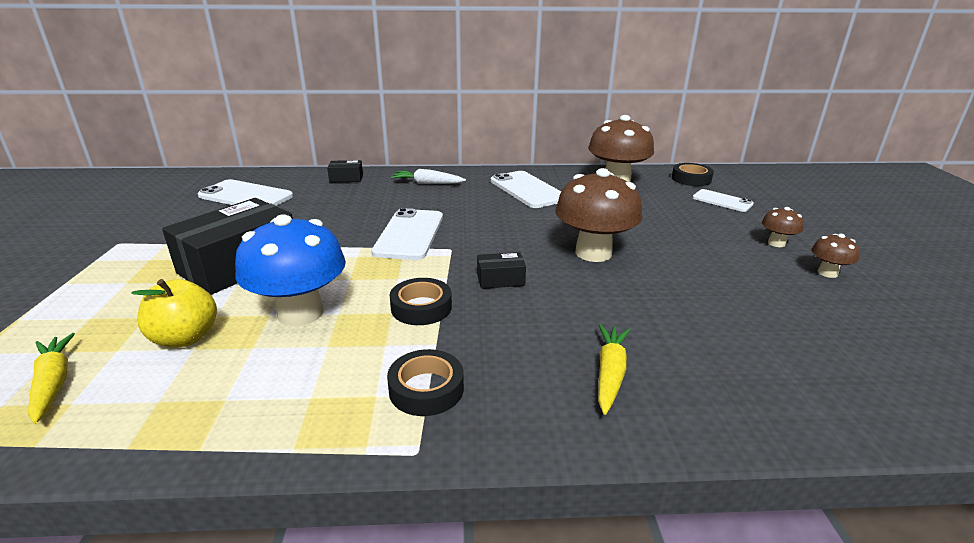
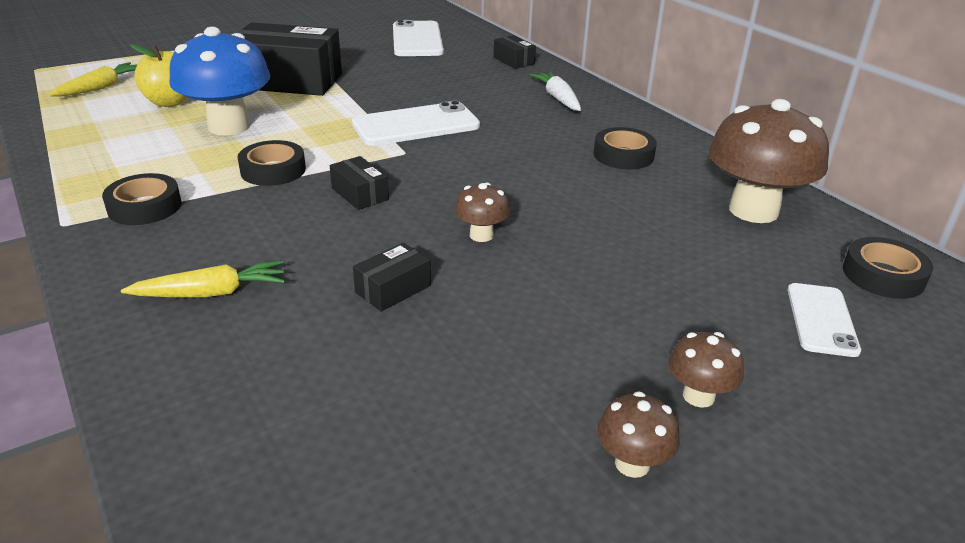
camera: 60 degrees right, 5 degrees up
white phone [491,171,561,208] -> black tape [594,127,657,169]
brown mushroom [555,168,642,262] -> brown mushroom [454,182,510,242], size x0.47
none -> black box [353,243,431,312]

